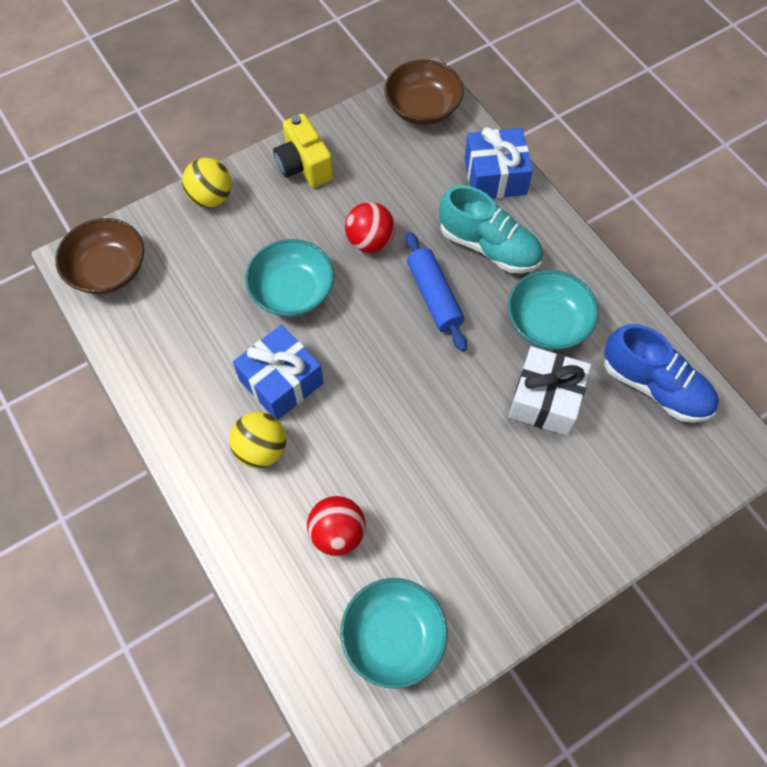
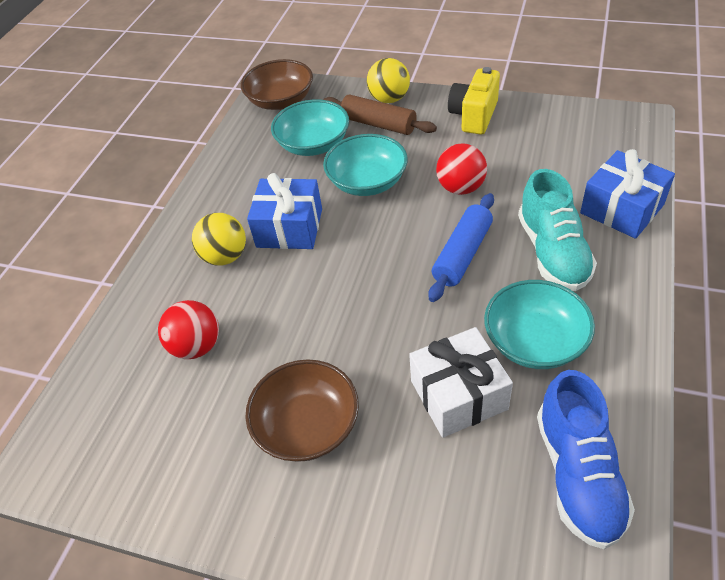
camera: 55 degrees right, 15 degrees down
turquoise bowl [340,578,448,689] -> turquoise bowl moved to [271,99,349,156]
brown bowl [384,60,464,125] -> brown bowl moved to [245,359,359,462]
none -> brown rolling pin [323,94,437,135]

